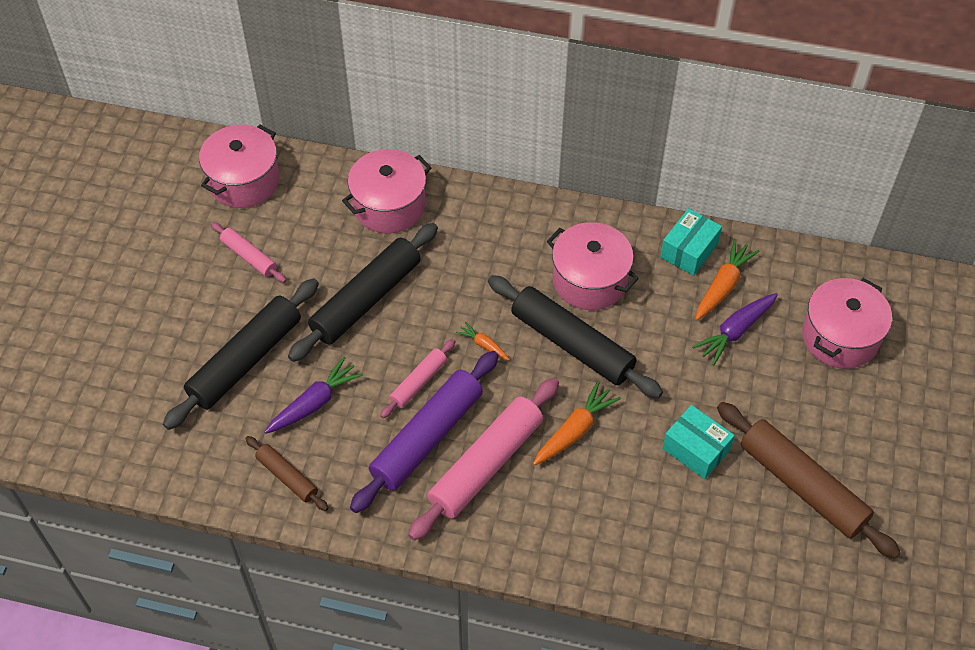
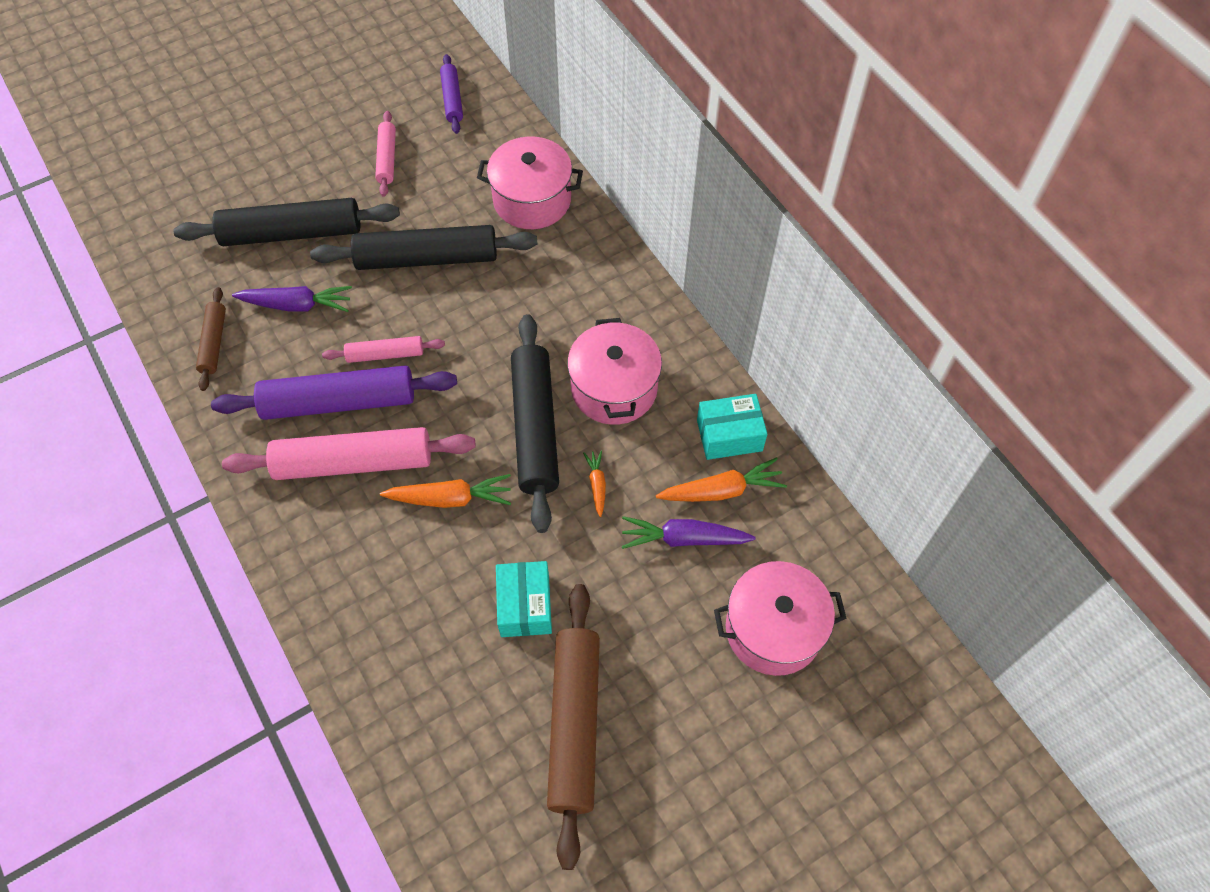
camera: 45 degrees right, 5 degrees up
pink pot [199,125,279,208] -> purple rolling pin [440,54,463,134]
orange carrot [456,322,510,360] -> orange carrot moved to [583,450,606,517]

